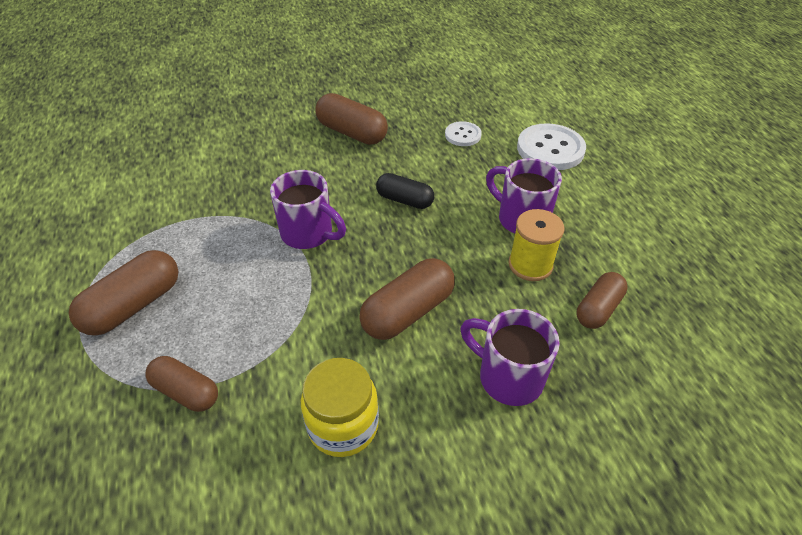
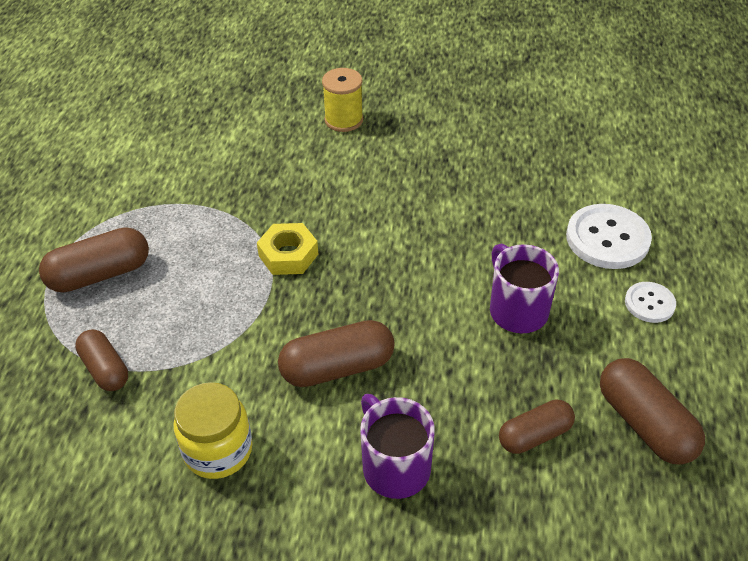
camera: 25 degrees right, 0 degrees up
purple mug [270,170,346,249] -> yellow nut [257,223,318,275]
brown capsule [315,93,388,145] -> brown capsule moved to [600,358,705,465]
black capsule [376,173,434,209] -> none
white button [445,121,482,146] -> white button moved to [625,282,676,323]
yellow spool [509,209,564,281] -> yellow spool moved to [322,68,363,132]

